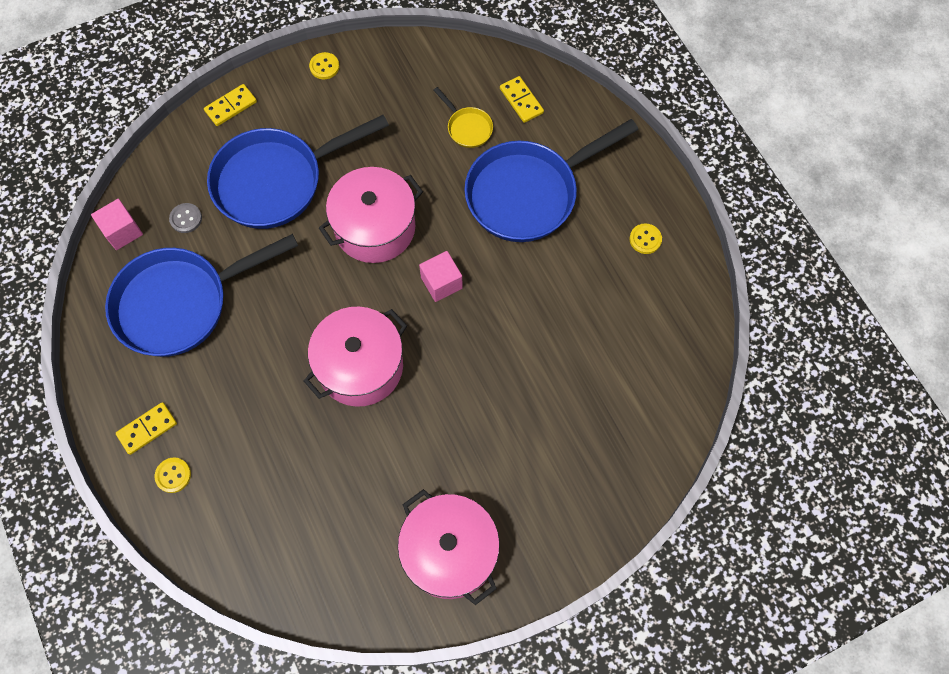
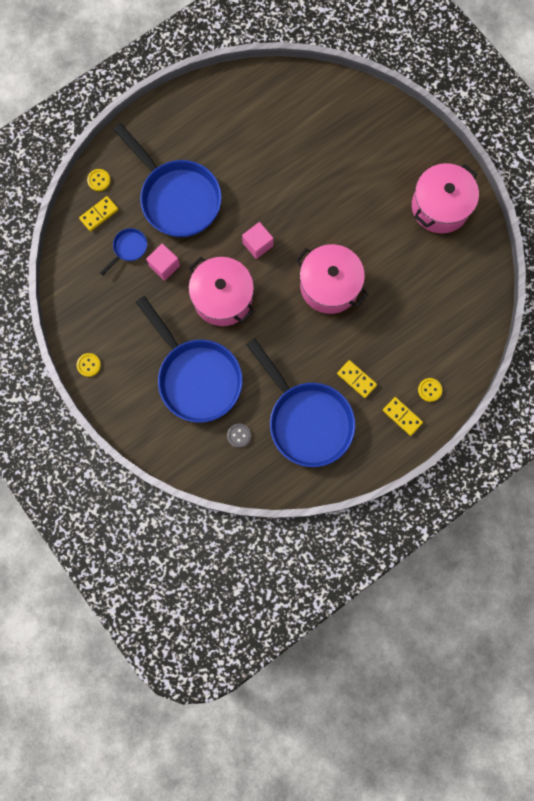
camera: 100 degrees left, 10 degrees up
pink cube [91,199,143,250] -> pink cube moved to [146,244,180,281]
yellow domino [204,84,257,126] -> yellow domino moved to [337,360,377,398]
yellow pan [433,87,493,148] -> blue pan [100,228,147,276]
yellow button [630,224,662,254] -> yellow button moved to [87,169,110,191]

